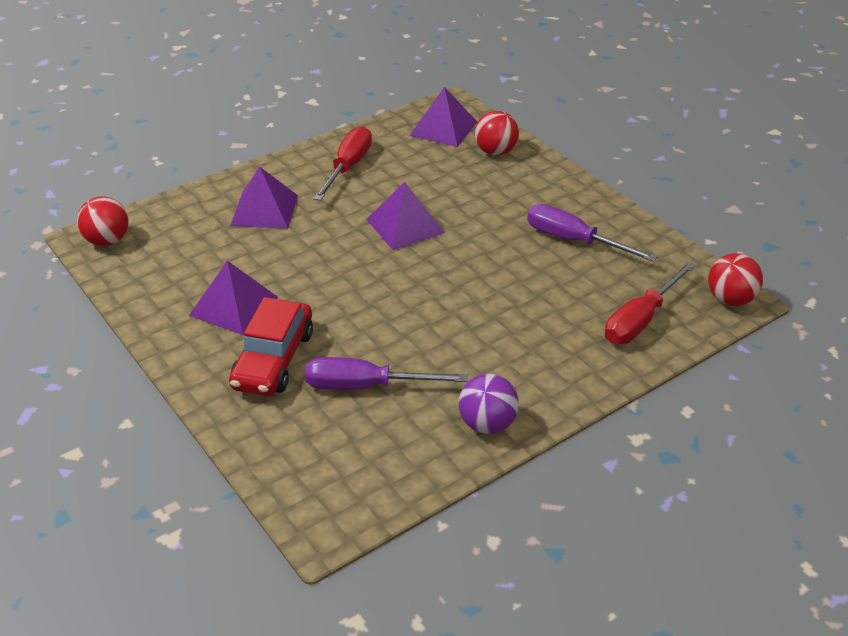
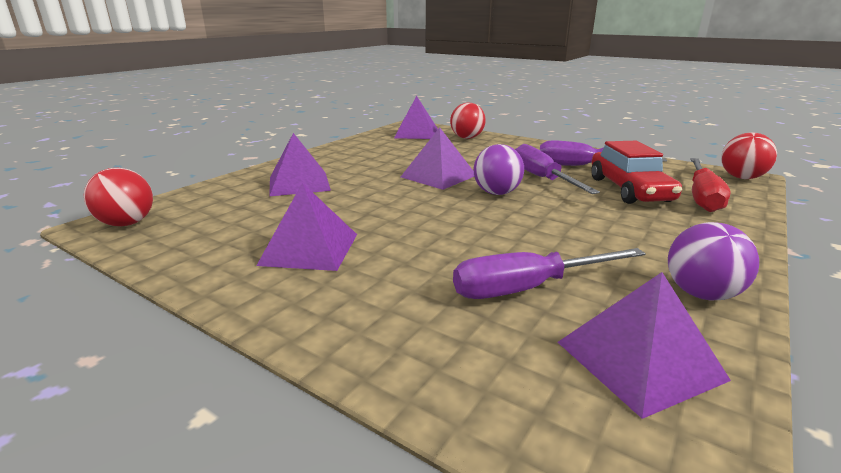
camera: 20 degrees left, 15 degrees down
red car [229,297,313,396] -> red car moved to [591,141,682,204]
red screwdriver [313,126,372,201] -> none
none -> purple ball [474,144,524,195]
none -> purple screwdriver [515,144,600,194]
none -> purple pyramid [558,272,731,419]

